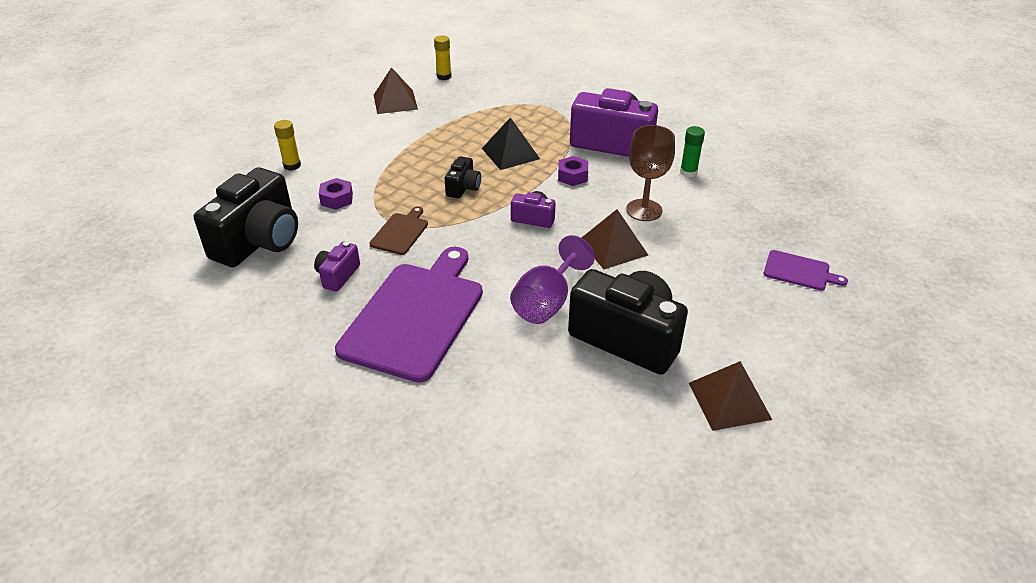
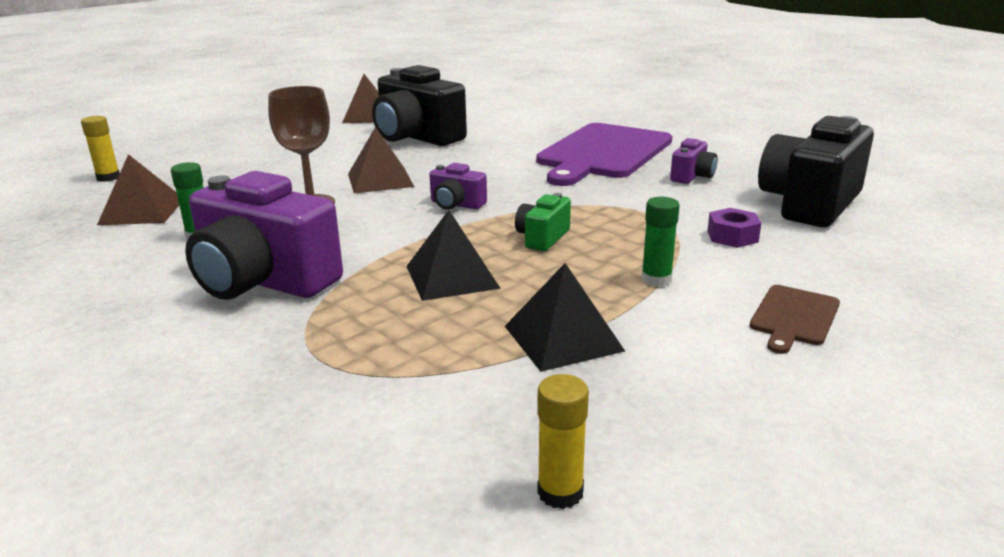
camera: 170 degrees left, 15 degrees down
yellow glue stick [274,120,301,170] -> yellow glue stick moved to [81,116,120,182]
brown cutting board [370,206,428,255] -> brown cutting board moved to [750,285,840,354]
brown pyramid [374,67,418,114] -> brown pyramid moved to [97,154,179,225]
black camera [445,156,481,199] -> green camera [515,193,571,251]
purple goblet [510,235,595,324] -> none
purple nut [558,156,588,186] -> none
purple cutting board [764,250,848,290] -> none
none -> black pyramid [505,263,625,372]
none -> green glue stick [641,197,680,287]

